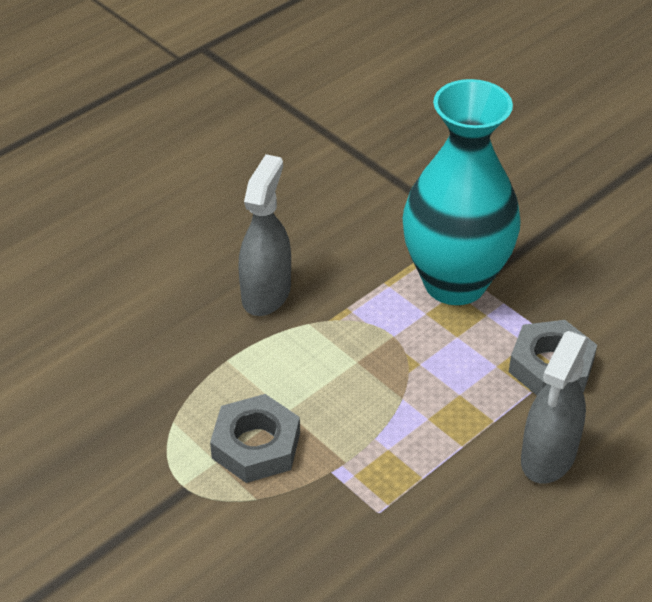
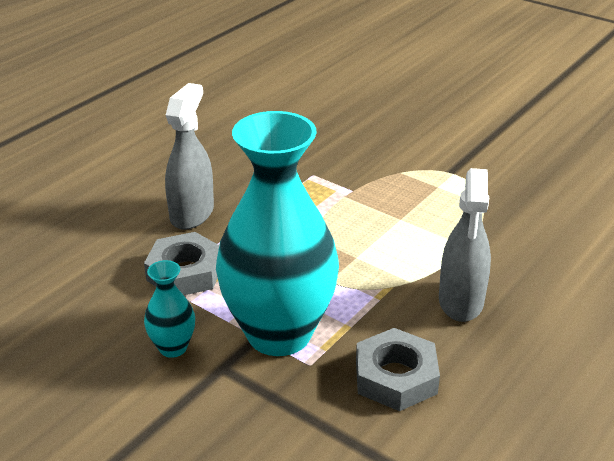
camera: 170 degrees right, 10 degrees down
grey nut [210,394,300,483] -> grey nut moved to [356,328,440,411]
none -> turquoise vase [144,260,195,358]

